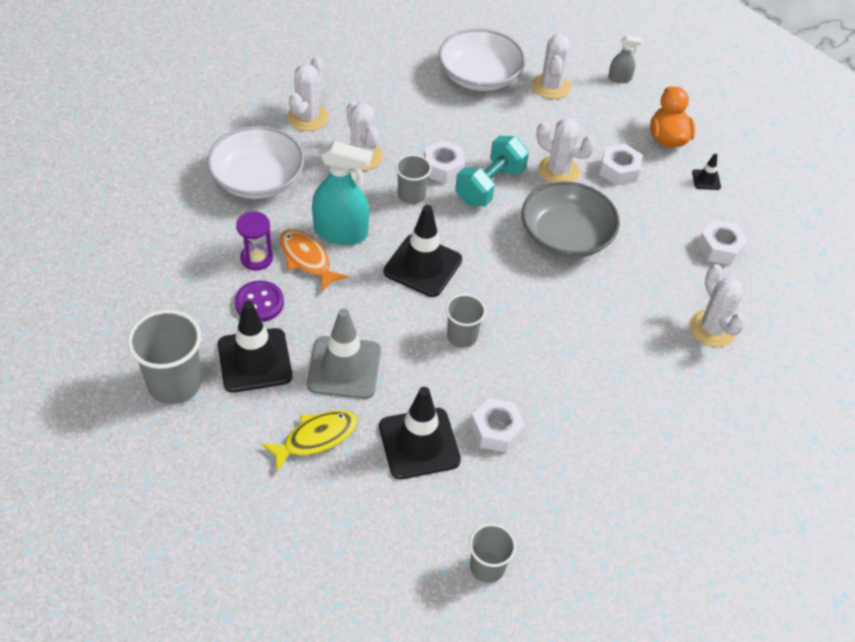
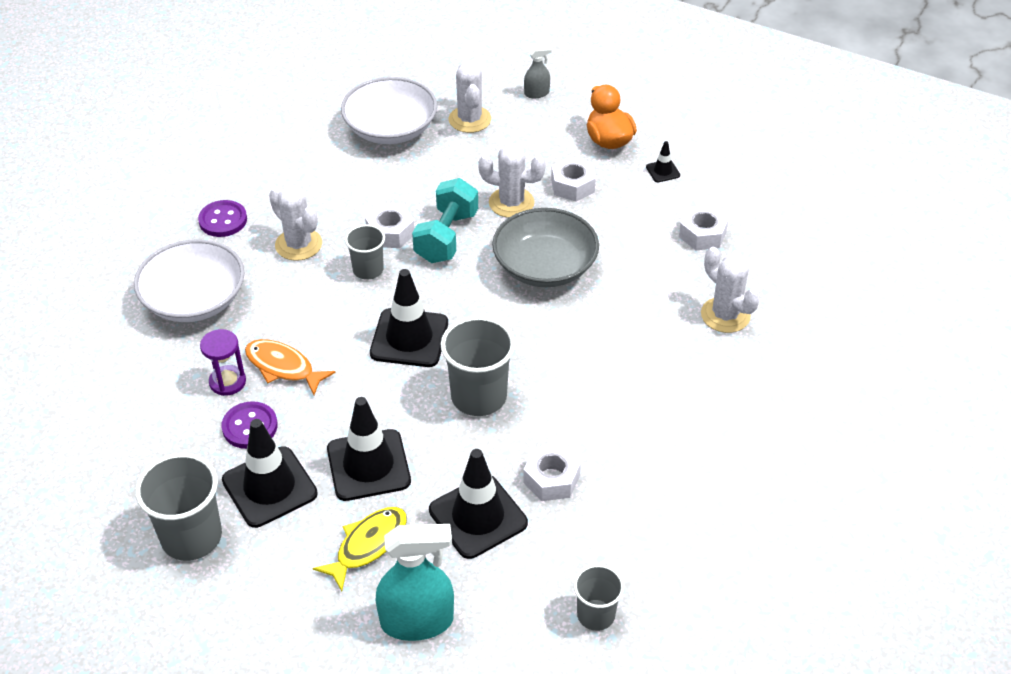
camera: 15 degrees left, 5 degrees down
white cactus [287,56,329,131] -> purple button [198,200,247,237]
grey traffic cone [307,309,381,399] -> black traffic cone [327,397,411,501]
turquoise spray bottle [312,141,372,245] -> turquoise spray bottle moved to [376,524,454,641]
grey cup [446,294,486,348] -> grey cup [441,316,515,416], size x1.67

